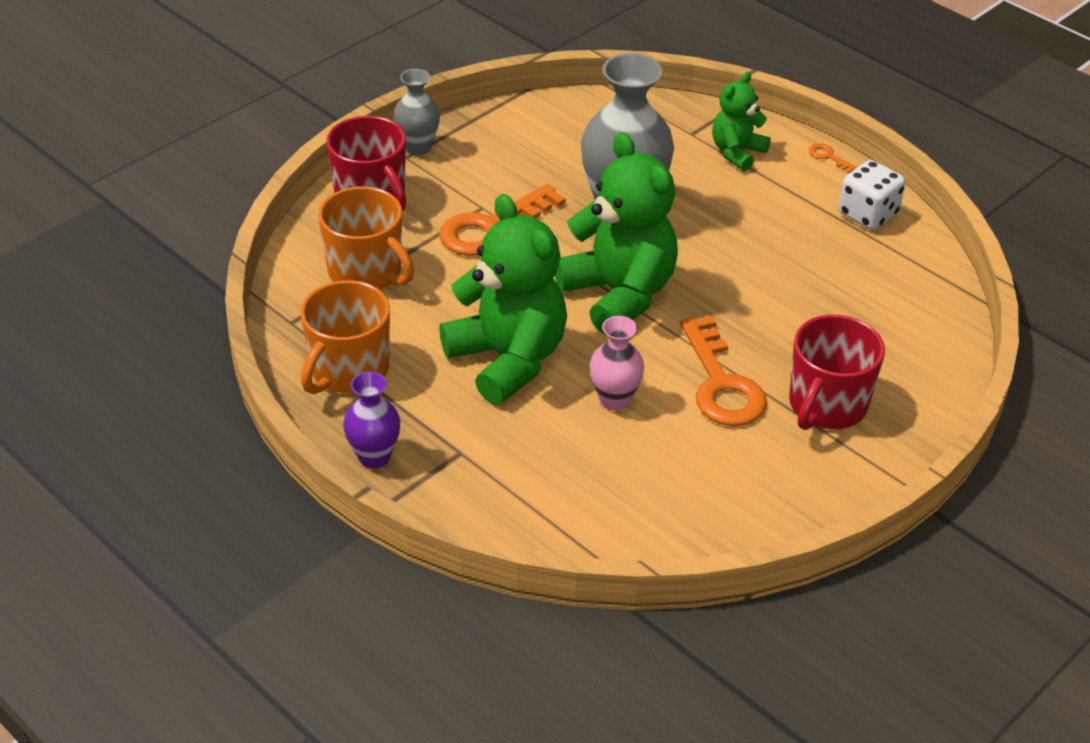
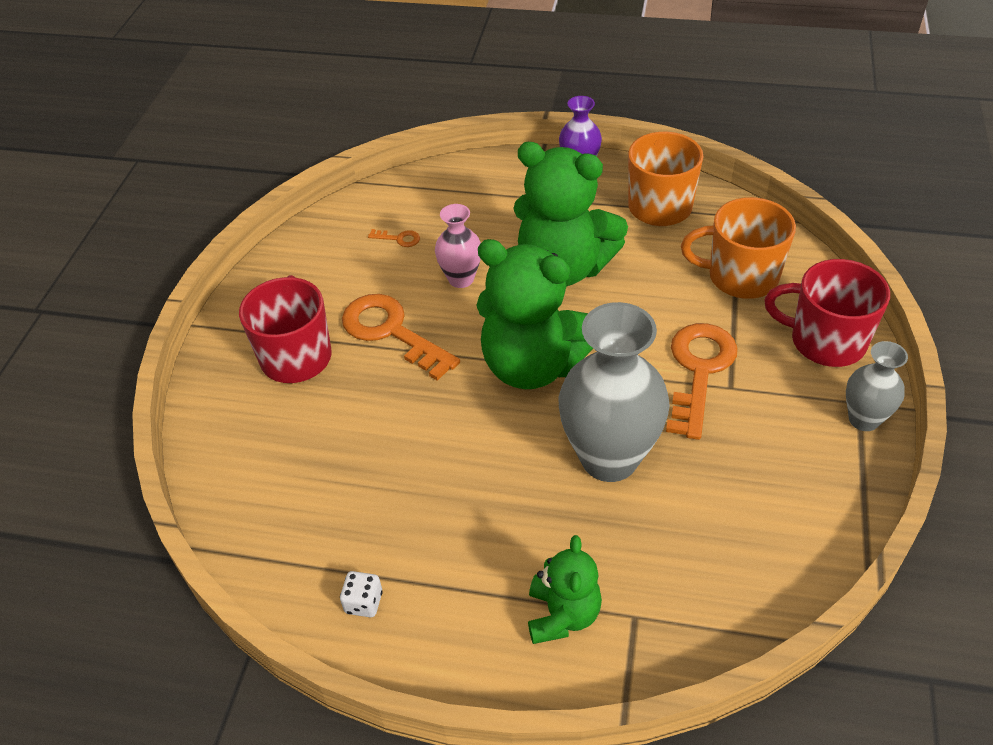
camera: 150 degrees right, 5 degrees up
orange key [809,143,857,173] -> orange key moved to [368,229,420,247]
white dice [839,160,905,230] -> white dice [340,571,383,617], size x0.56

